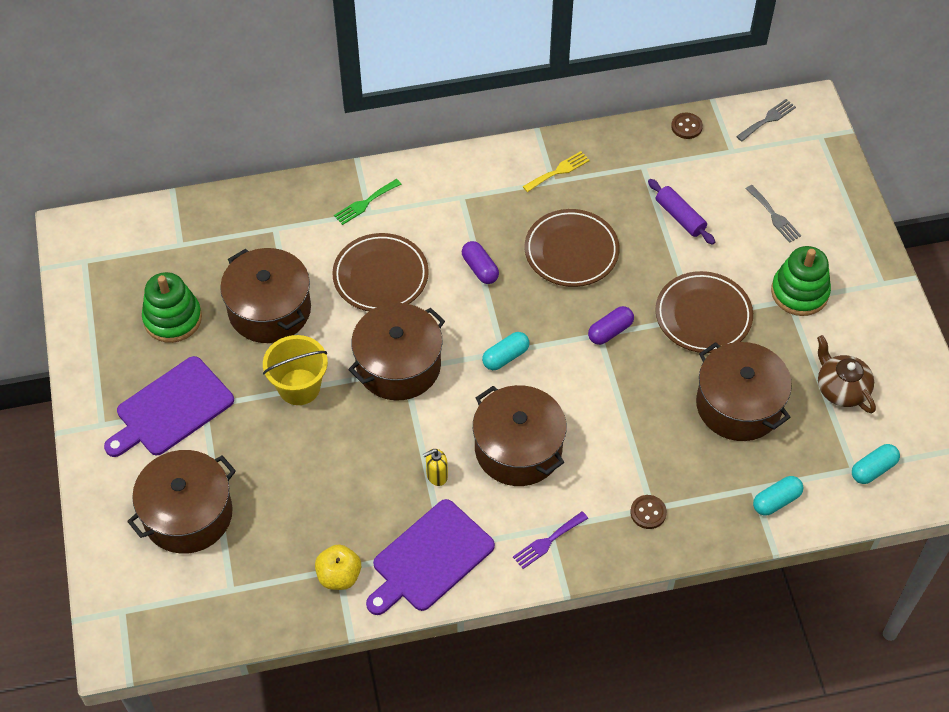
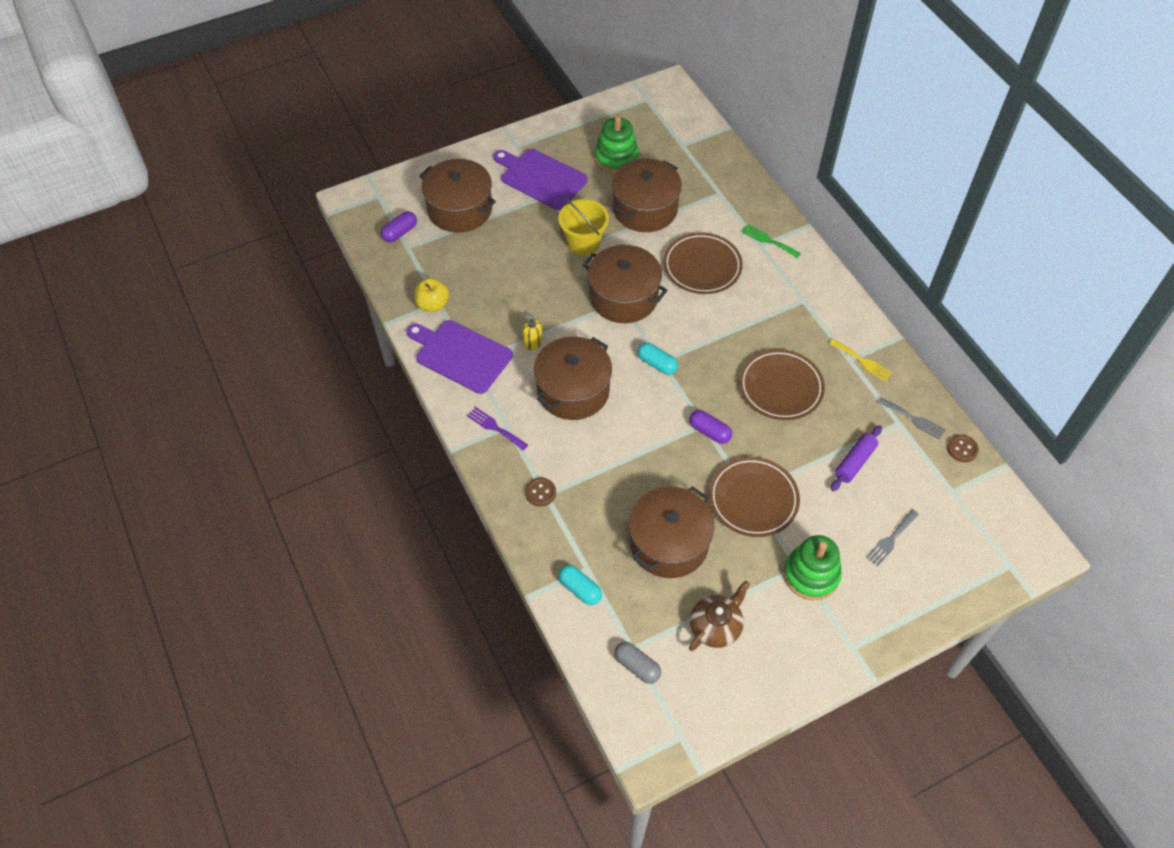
camera: 75 degrees right, 0 degrees up
purple capsule [462,241,499,284] -> purple capsule moved to [381,211,417,242]
grey fork [736,99,796,141] -> grey fork moved to [878,397,946,440]
turquoise capsule [852,444,900,484] -> grey capsule [614,642,661,684]

